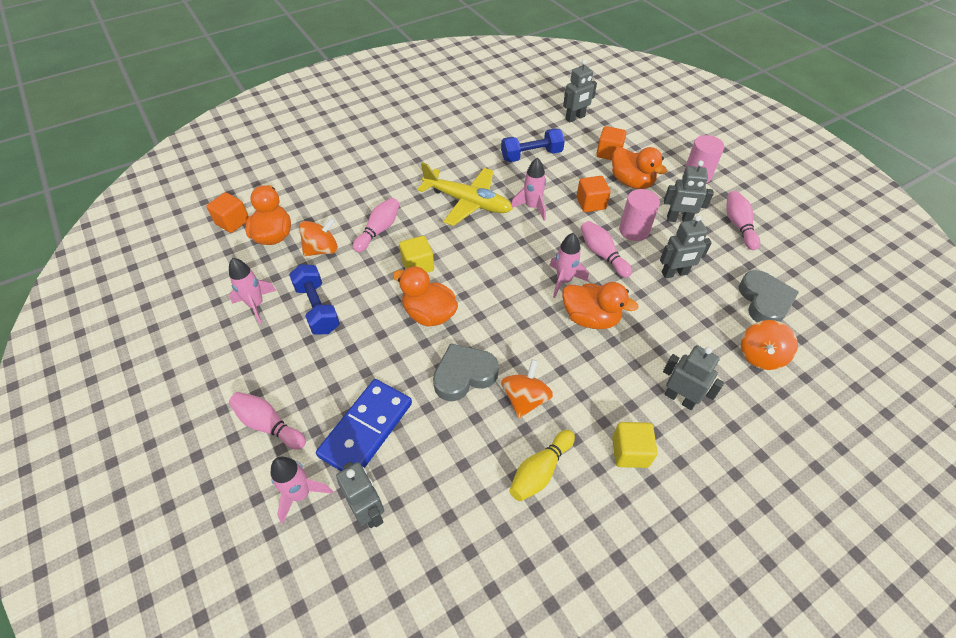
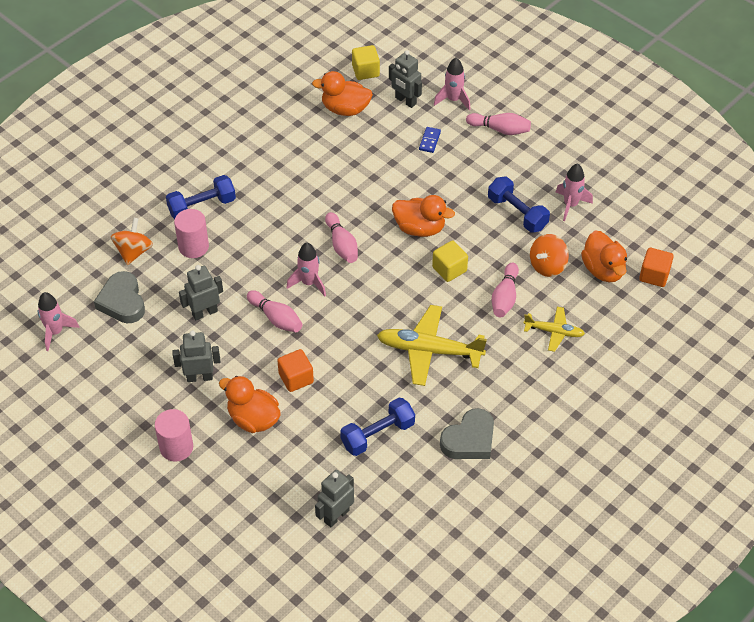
camera: 165 degrees right, 0 degrees up
blue domino [316,379,412,471] -> blue domino [419,127,441,153], size x0.43
grey heart [433,343,499,401] -> grey heart moved to [440,408,494,459]
orange spinning top [501,359,553,418] -> none
yellow bowling pin [509,430,575,501] -> none
pink rocket [511,158,546,221] -> pink rocket moved to [38,292,80,351]
orange duck [562,282,639,329] -> orange duck moved to [312,71,373,116]
orange cube [596,126,627,160] -> none
yellow cube [612,422,658,468] -> yellow cube moved to [352,45,380,80]
pink cylinder [619,189,660,241] -> pink cylinder moved to [174,209,209,258]
grey robot [663,345,725,410] -> blue dumbbell [166,175,236,219]
pink bowling pin [726,191,760,250] -> pink bowling pin moved to [325,212,358,263]
none -> yellow plane [523,307,585,352]

